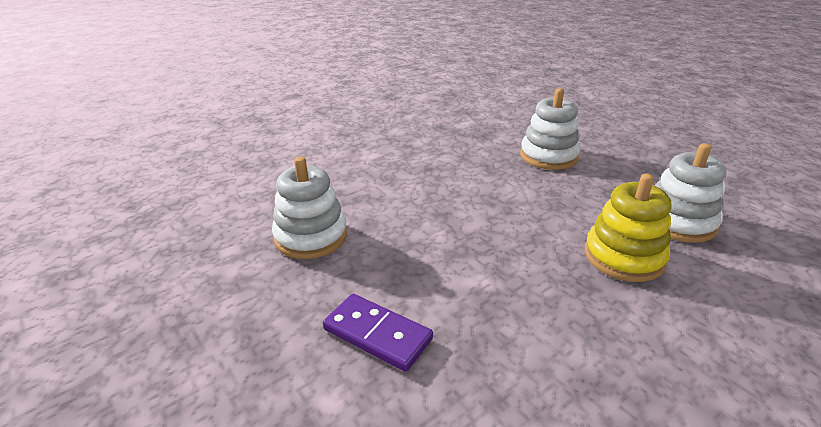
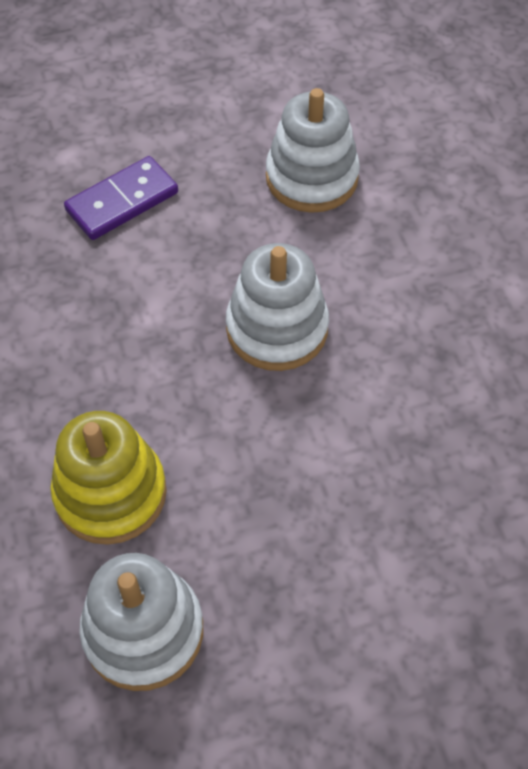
camera: 110 degrees right, 25 degrees up
white stacking toy [520,88,581,170] -> white stacking toy moved to [226,243,329,371]

